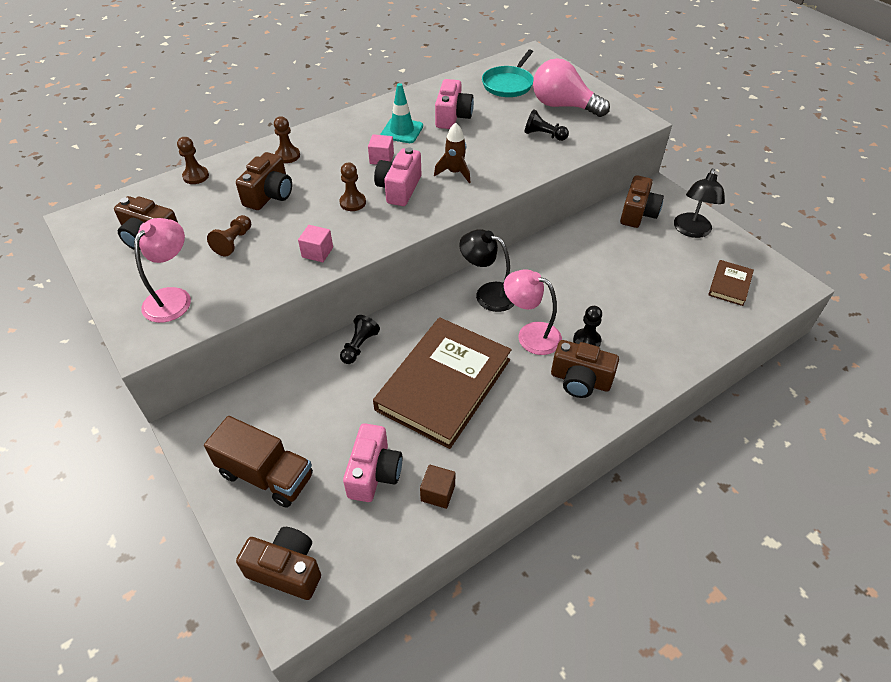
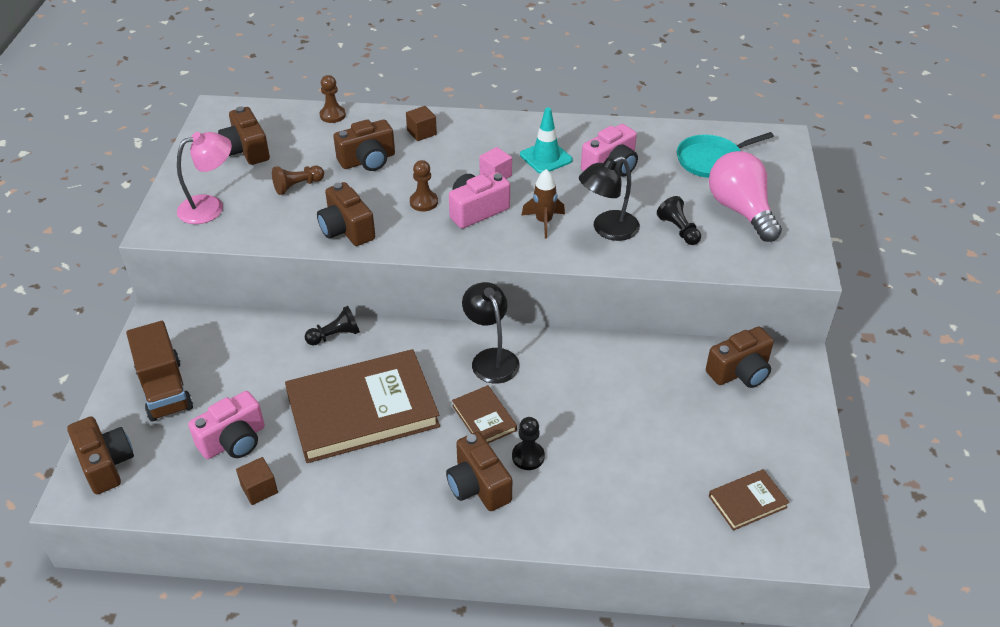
camera: 40 degrees right, 5 degrees down
brown pawn [274,116,300,163] -> brown cube [406,106,437,141]
pink cube [298,225,333,262] -> brown camera [317,182,375,246]
pink lamp [504,270,562,355] -> brown book [452,385,517,443]
black lamp [674,168,725,238] -> black lamp moved to [579,156,640,241]

